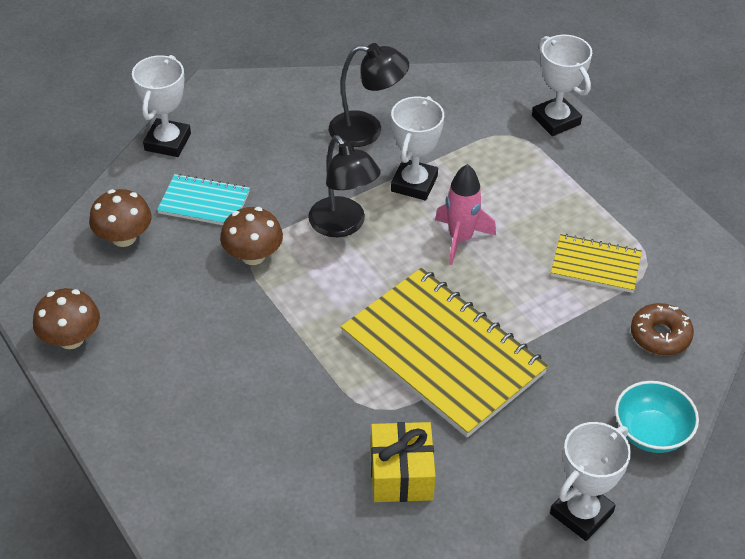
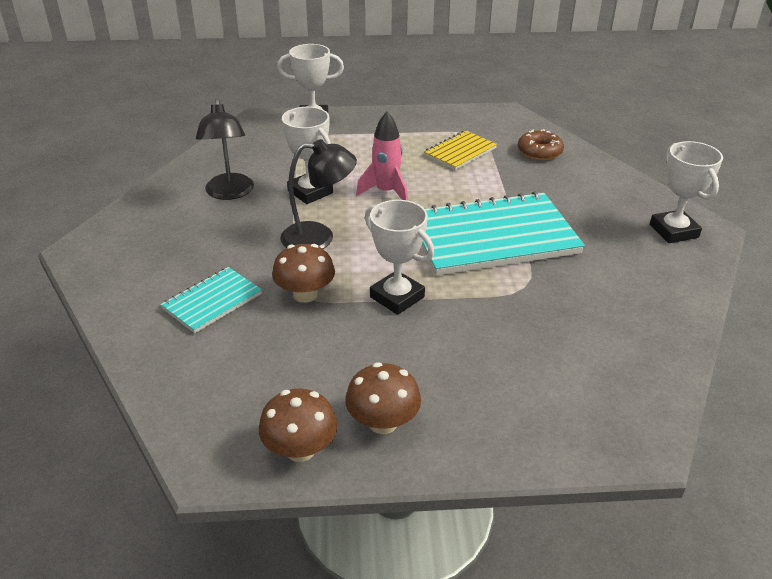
camera: 60 degrees left, 10 degrees down
brown mushroom [89,189,152,247] -> brown mushroom moved to [345,362,421,434]
white trophy [132,55,191,157] -> white trophy moved to [365,200,434,315]
black lamp [329,43,409,147] -> black lamp turned 135 degrees clockwise [196,99,254,200]
yellow notebook [341,268,549,438] -> turquoise notebook [421,191,585,276]
yellow gift [371,422,436,502] -> none
turquoise bowl [615,381,699,453] -> none

